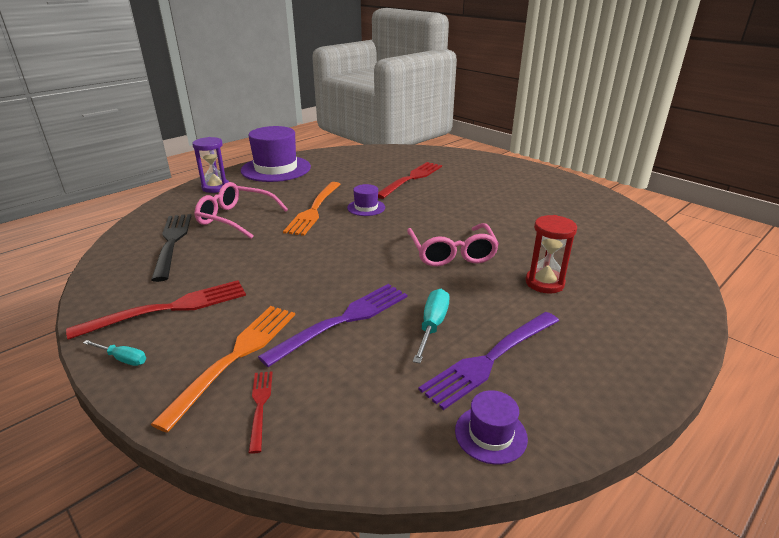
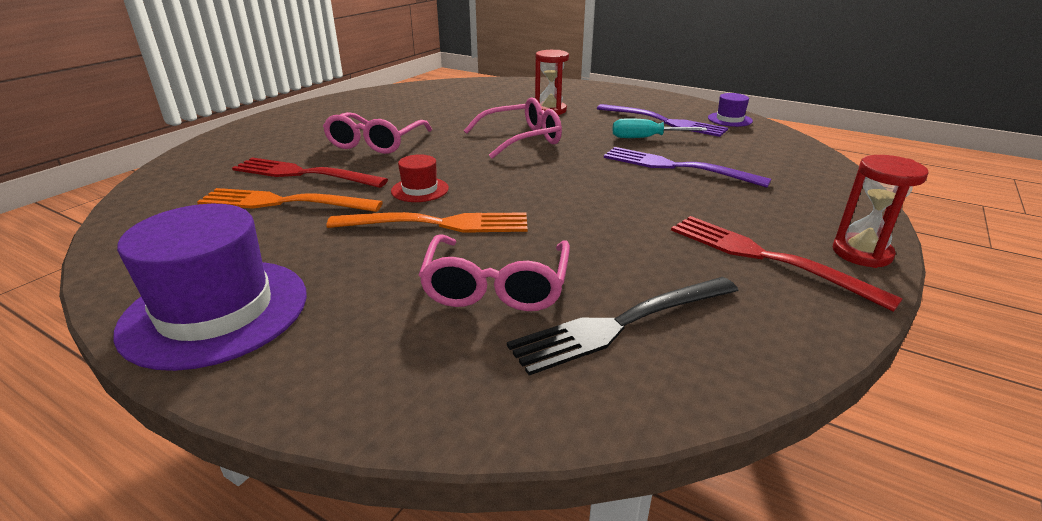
camera: 105 degrees left, 0 degrees up
turquoise screwdriver [83,340,146,366] -> red hourglass [832,155,929,268]
orange fork [151,306,295,433] -> orange fork moved to [197,188,383,212]
purple hourglass [192,137,229,193] -> none
red fork [249,371,273,454] -> none
purple hat [347,184,385,216] -> red hat [391,154,449,202]
none -> pink glasses [323,112,432,154]

